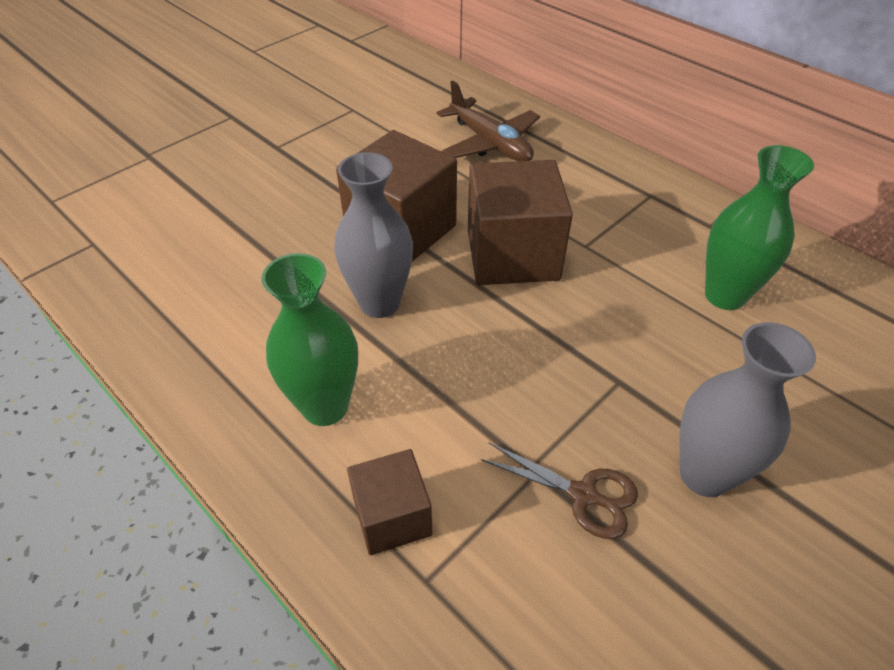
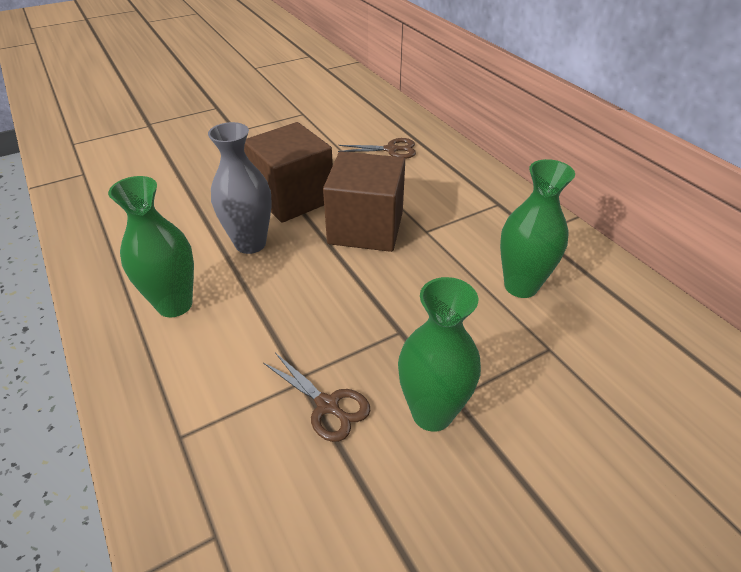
camera: 15 degrees right, 5 degrees down
brown cube [347,449,432,555] -> none
brown plane [437,80,540,161] -> brown scissors [338,138,416,159]
grey vase [679,322,816,497] -> green vase [398,277,481,432]

